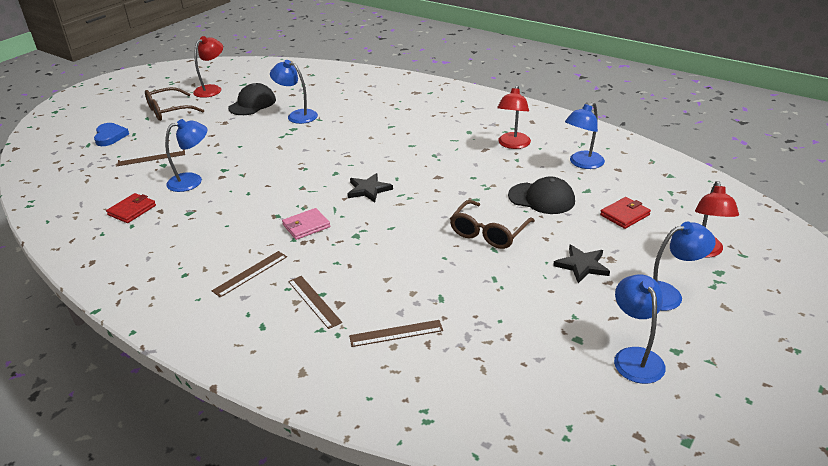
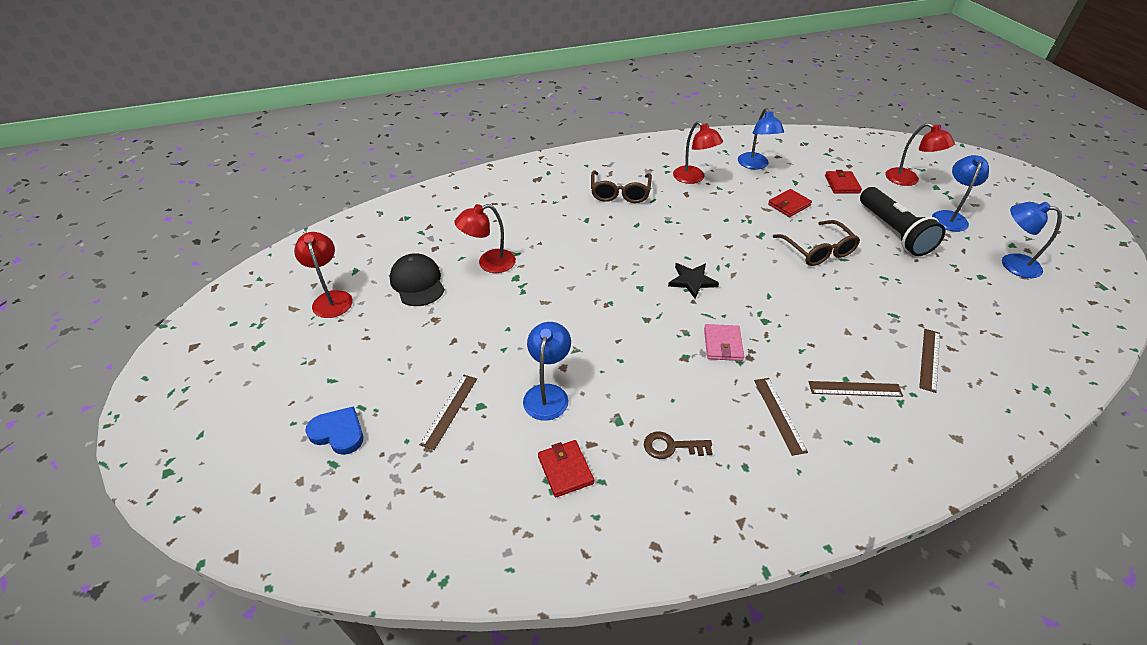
camera: 55 degrees left, 10 degrees up
brown glasses [145,87,204,121] -> brown glasses moved to [591,170,652,203]
blue lamp [270,60,318,124] -> red lamp [454,204,516,273]
black cap [508,177,575,214] -> red wallet [768,189,812,217]
black star [553,245,610,283] -> black flashlight [860,187,946,256]
none -> brown key [644,431,712,459]

